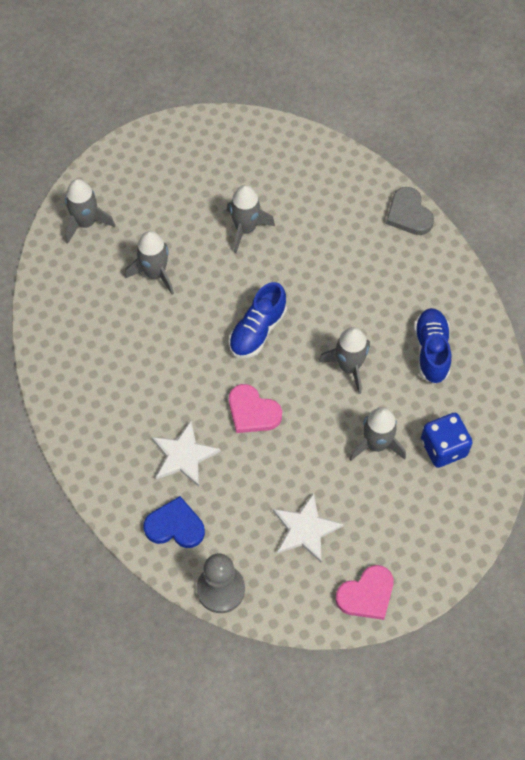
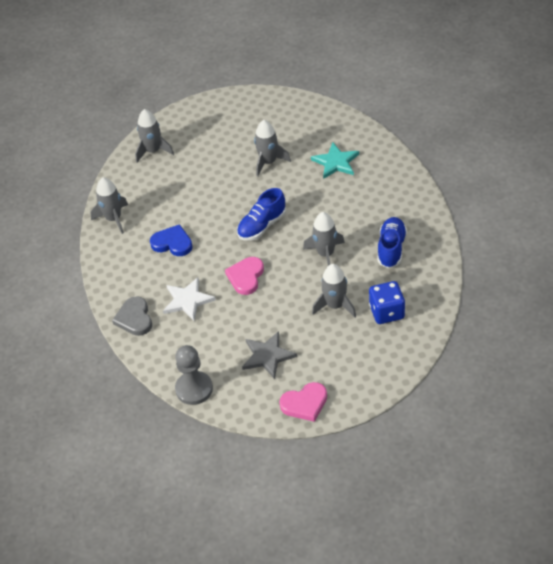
camera: 15 degrees right, 15 degrees down
grey rocket [125,231,174,295] -> grey rocket moved to [90,177,128,234]
blue heart [144,496,205,548] -> blue heart moved to [150,224,193,256]
pink heart [229,384,282,433] -> pink heart turned 60 degrees clockwise [225,257,264,295]
white star [273,492,344,562] -> grey star [242,331,297,379]
grey heart [386,187,434,235] -> grey heart moved to [112,296,152,336]
none -> turquoise star [311,143,359,179]

